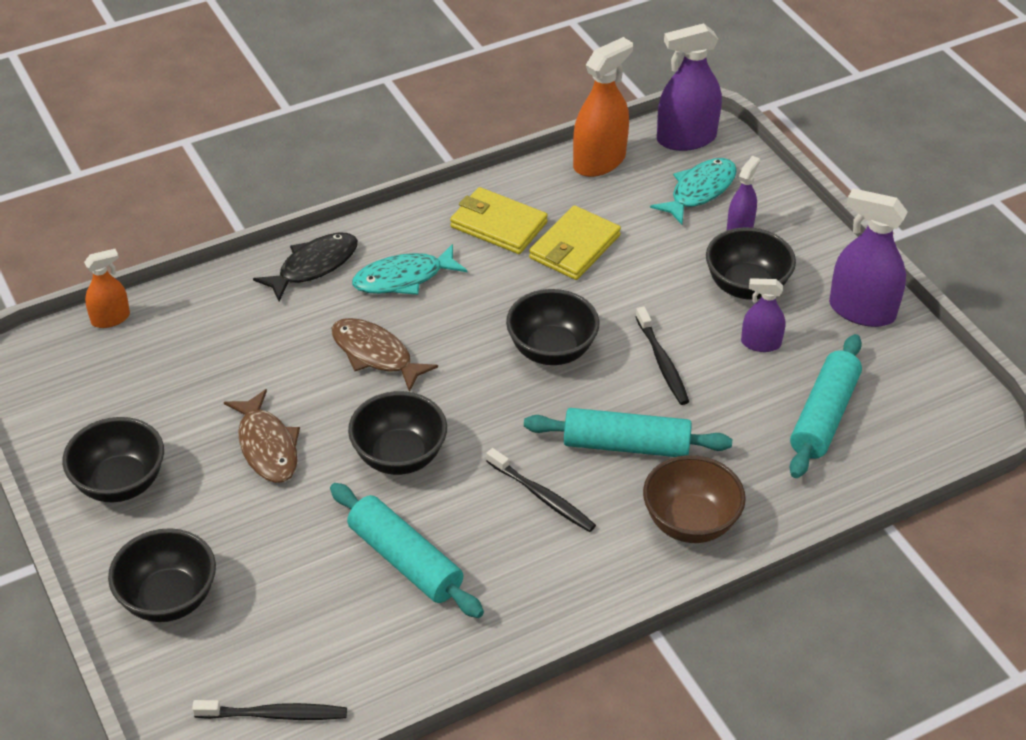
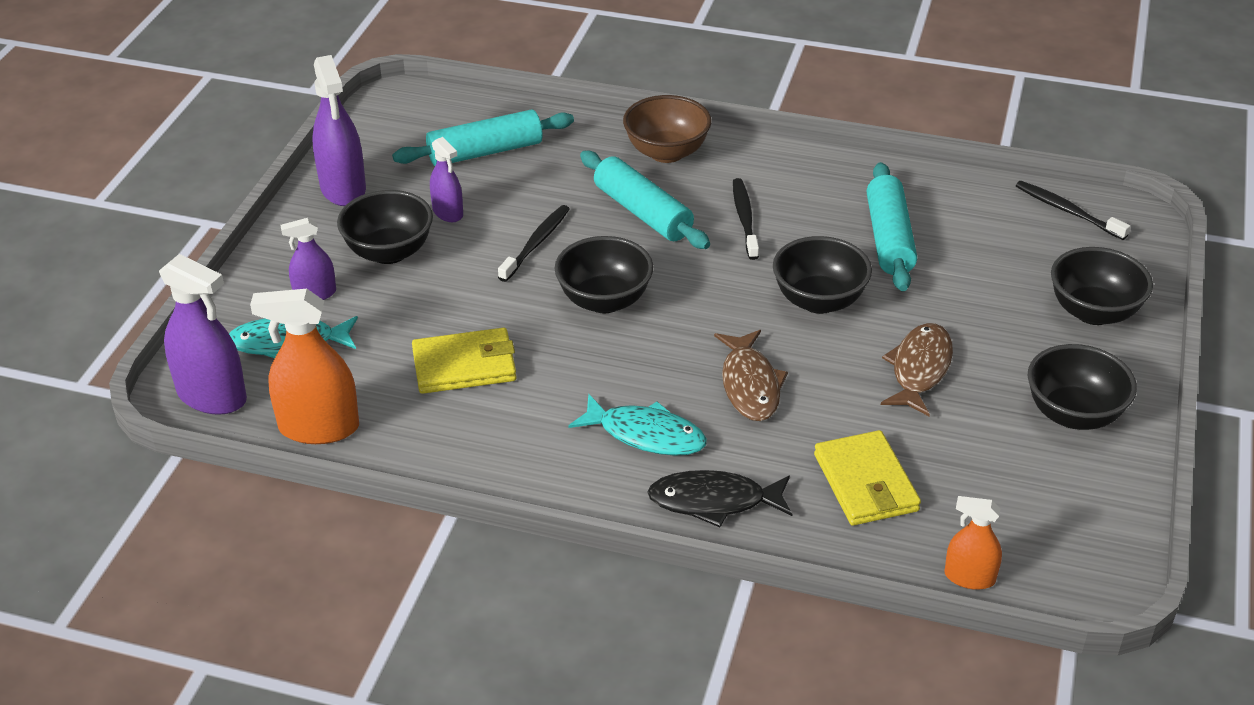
camera: 135 degrees left, 5 degrees down
yellow wallet [450,187,548,254] -> yellow wallet moved to [814,430,921,526]

